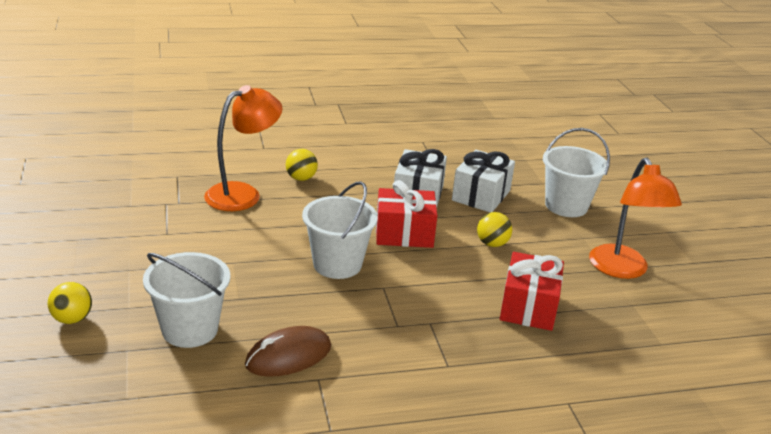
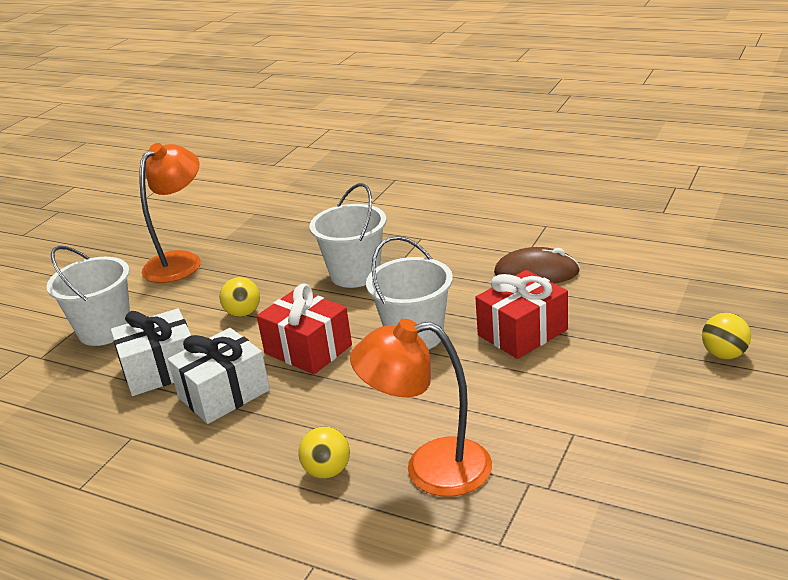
camera: 135 degrees left, 0 degrees up
white bucket [143,252,230,348] -> white bucket moved to [309,183,386,288]
red gift [500,252,564,331] -> red gift moved to [475,270,568,359]

